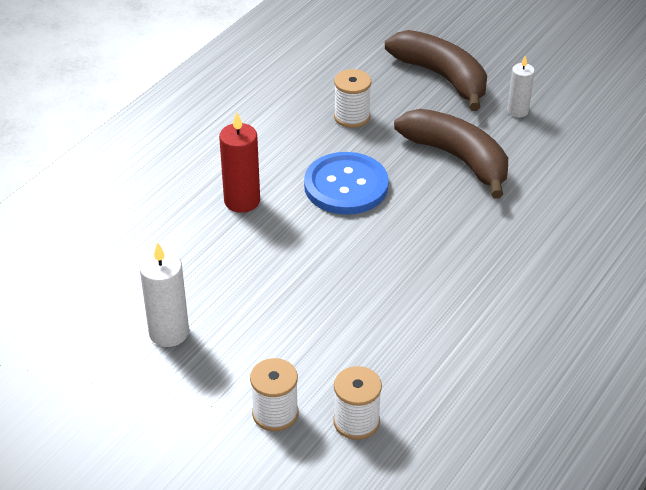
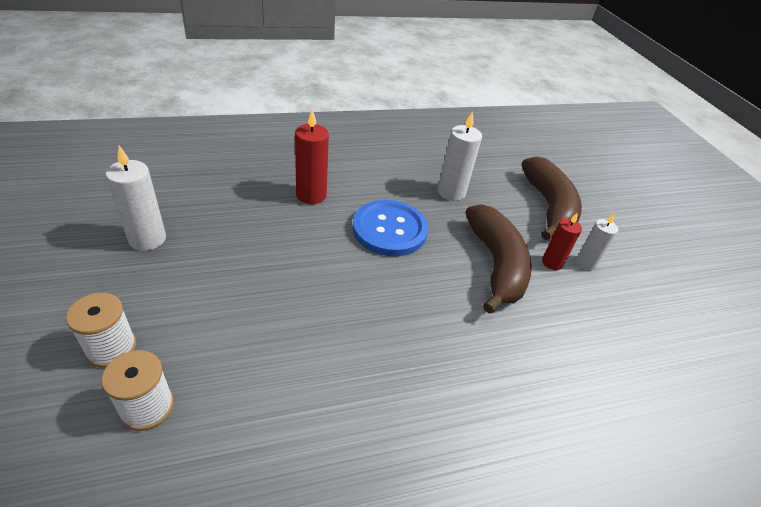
camera: 35 degrees right, 0 degrees up
white spool [334,69,371,128] -> white candle [438,111,482,201]
none -> red candle [542,212,582,270]

